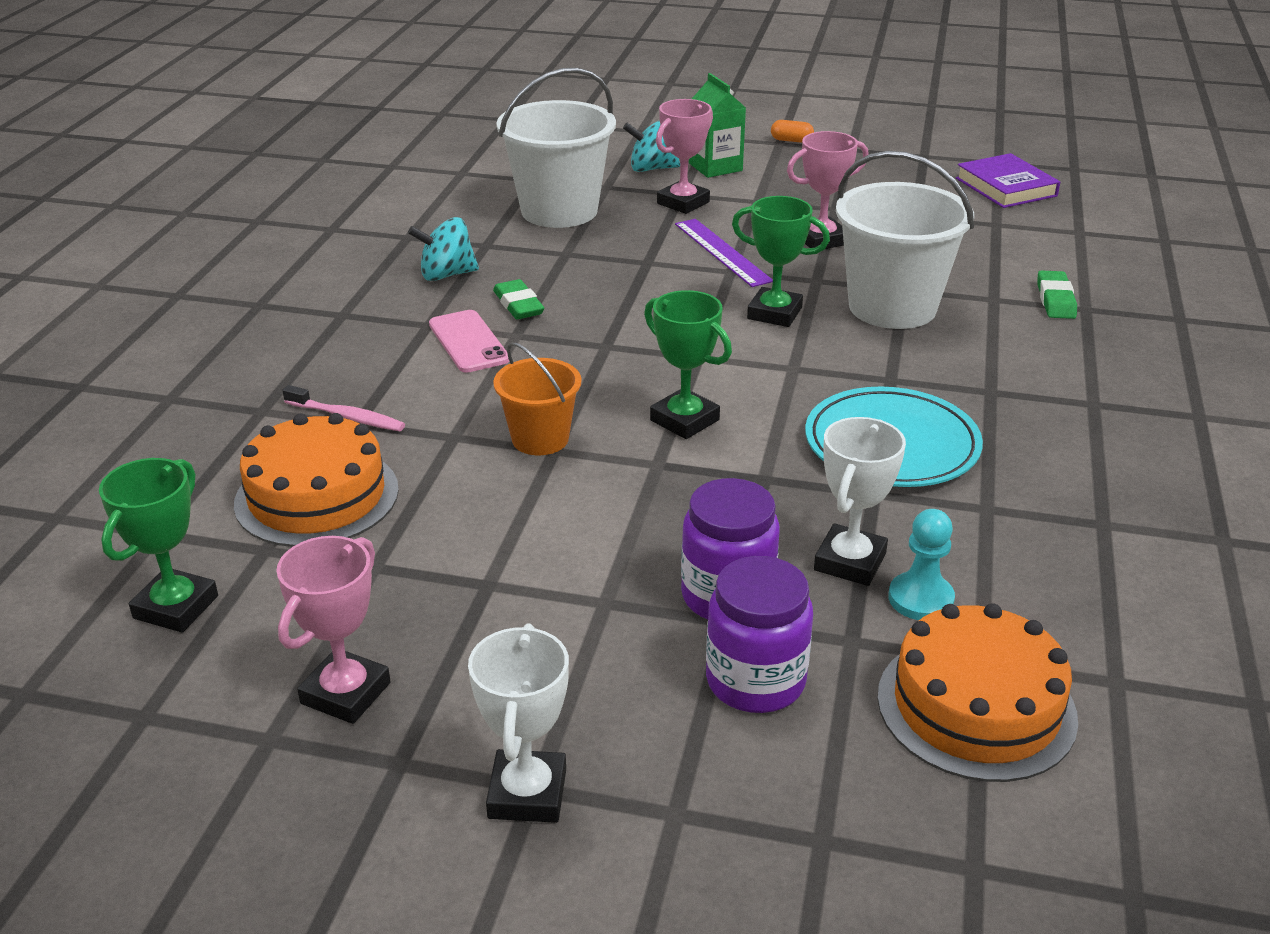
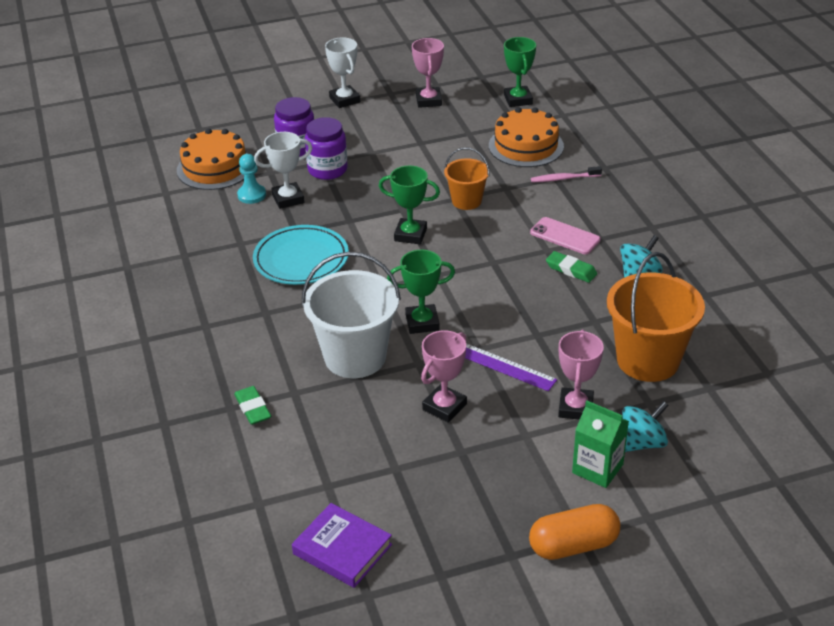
camera: 150 degrees right, 5 degrees up
white bucket [496,67,616,228] -> orange bucket [607,252,705,382]
orange capsule [771,120,814,143] -> orange capsule [529,504,620,560], size x2.05
white trophy [814,417,906,586] -> white trophy turned 75 degrees clockwise [254,132,312,209]

